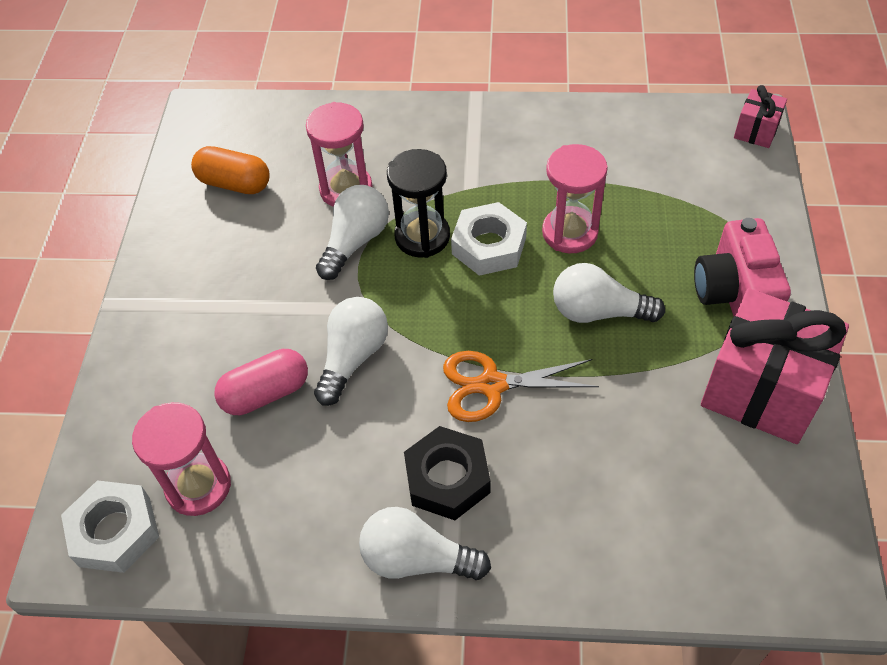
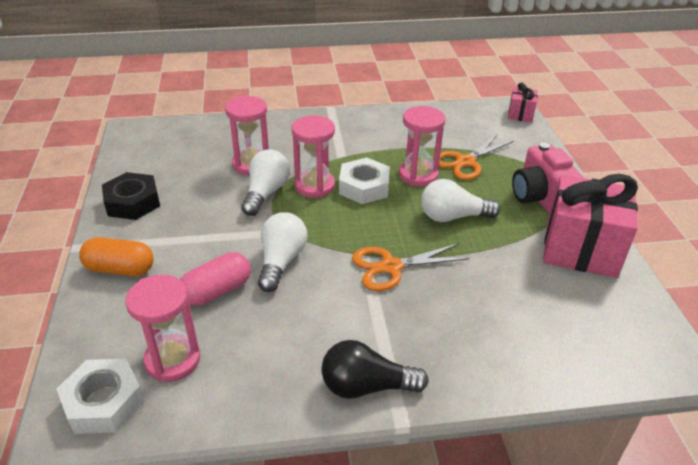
camera: 15 degrees left, 15 degrees down
orange capsule [191,146,269,194] -> orange capsule moved to [79,237,154,276]
white light bulb [359,507,491,580] -> black light bulb [321,340,429,399]
black hourglass [387,149,450,258] -> pink hourglass [292,115,335,198]
black nut [404,426,490,520] -> black nut moved to [102,172,160,220]
none -> orange scissors [433,134,514,180]

